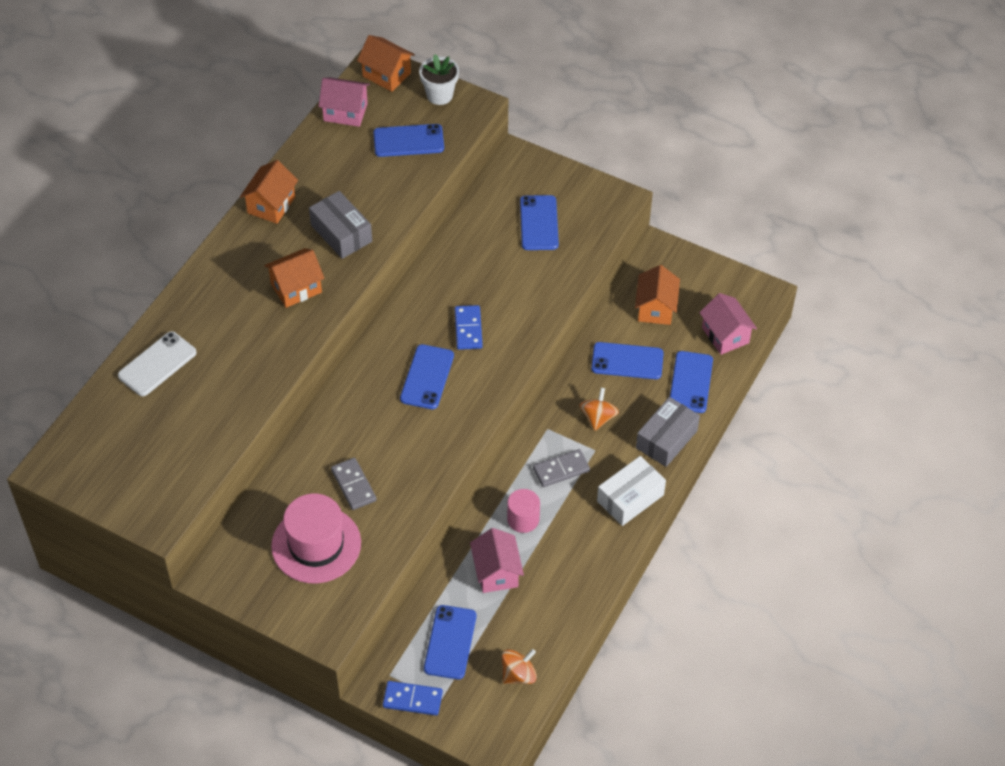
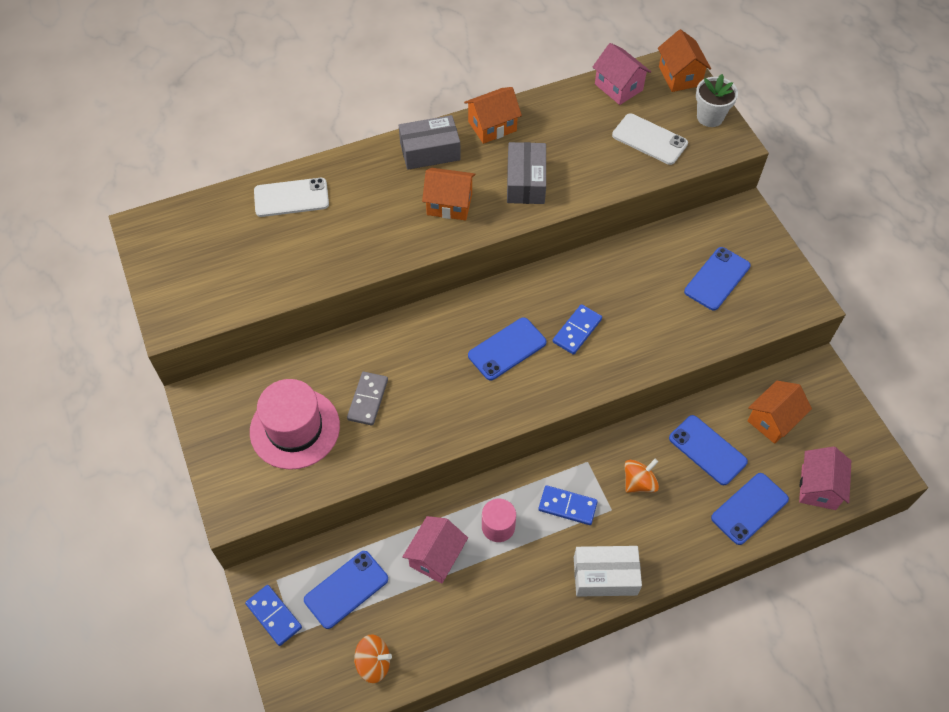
camera: 40 degrees right, 5 degrees up
blue phone [373,124,444,157] -> white phone [612,113,688,165]
grey domino [533,449,590,487] -> blue domino [539,485,598,525]
grey box [636,397,700,467] -> grey box moved to [399,115,461,170]

